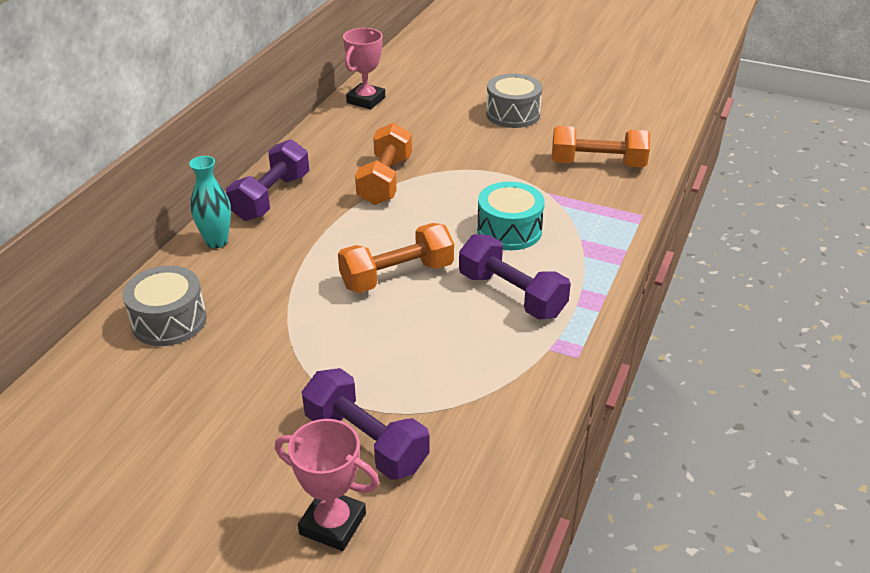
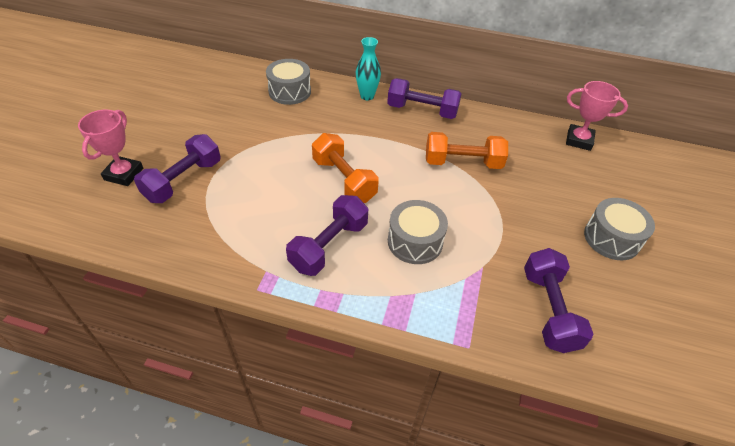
camera: 80 degrees right, 10 degrees up
turquoise drum [477,182,545,250] -> grey drum [388,200,448,264]
orange dumbbell [552,126,650,167] -> purple dumbbell [524,248,594,353]

